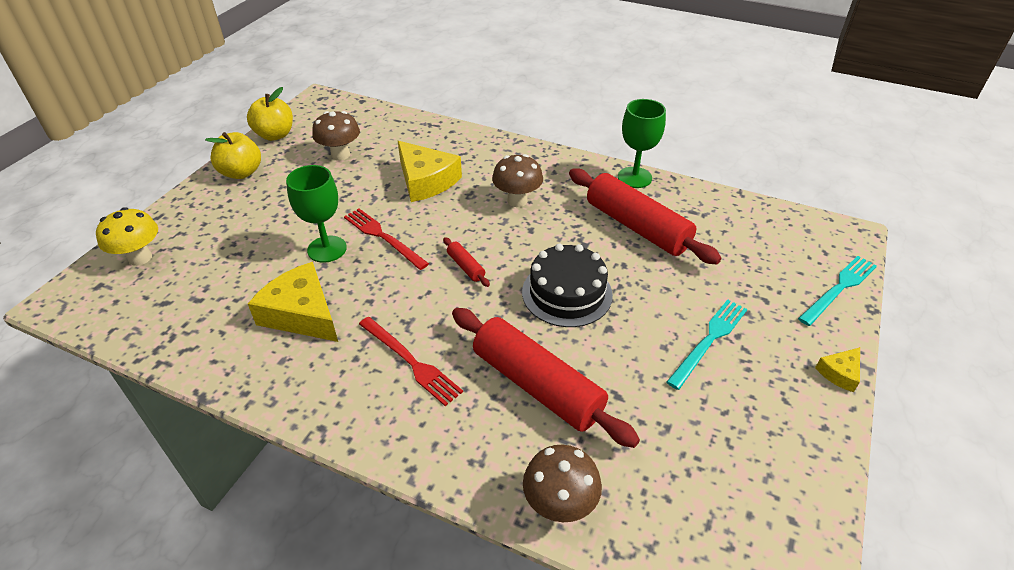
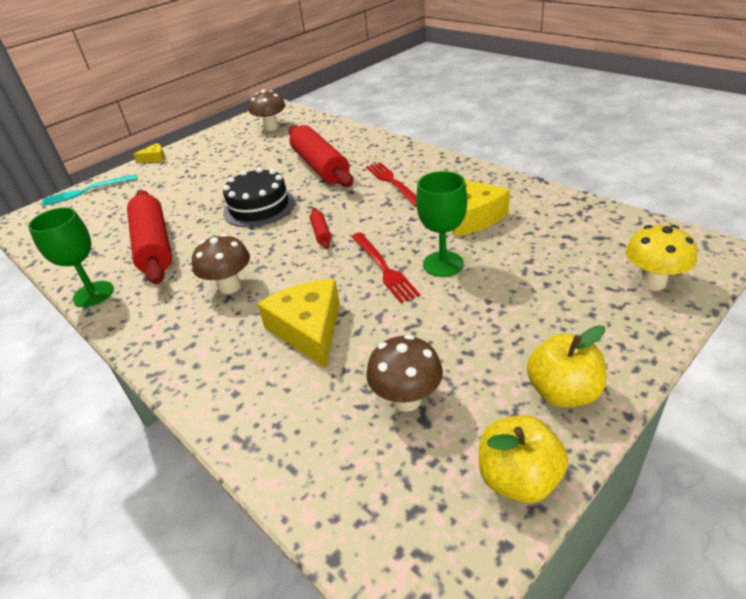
camera: 155 degrees left, 5 degrees down
brown mushroom [523,445,602,522] -> brown mushroom moved to [249,89,285,131]
turquoise fork [666,299,747,390] -> none

